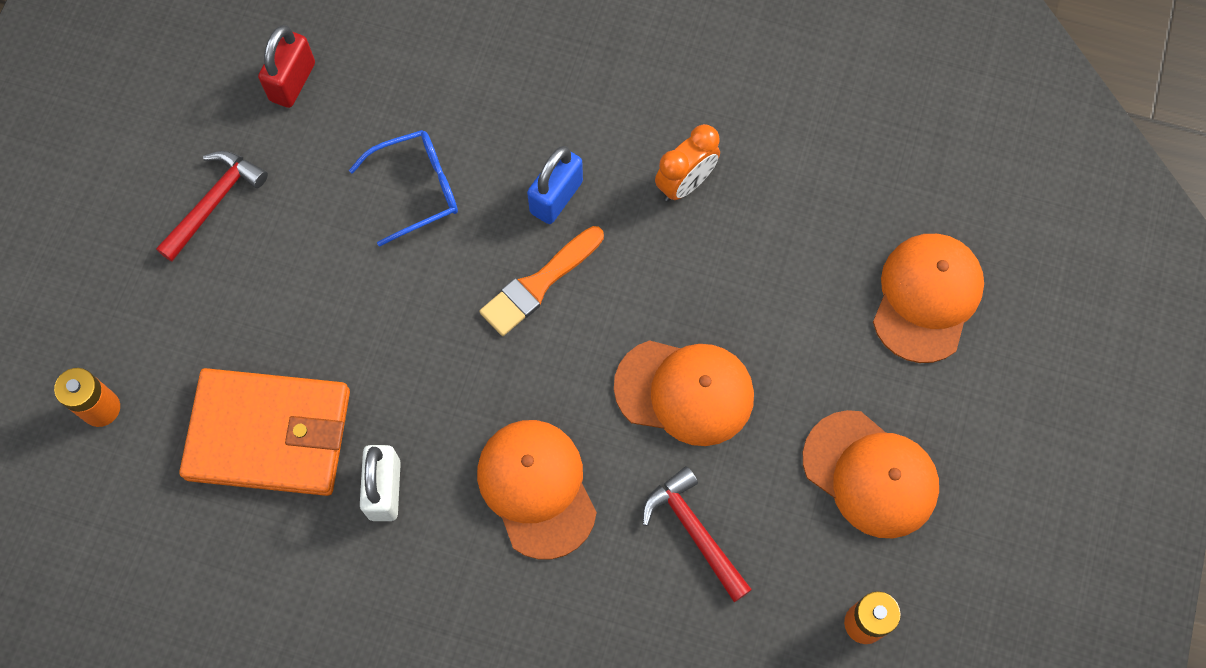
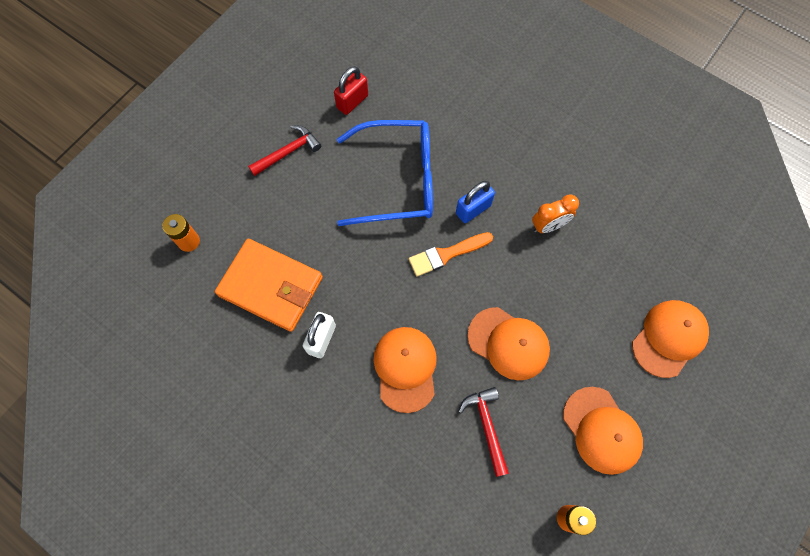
camera: 20 degrees right, 0 degrees up
blue glasses [349,130,458,247] -> blue glasses [337,120,433,226], size x1.87

